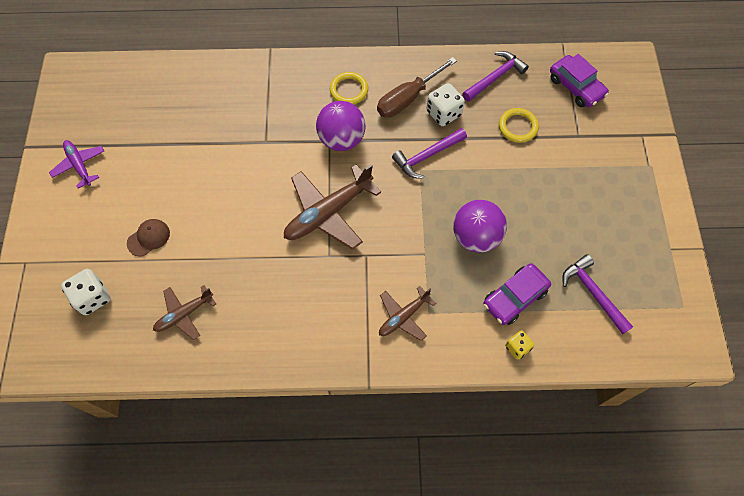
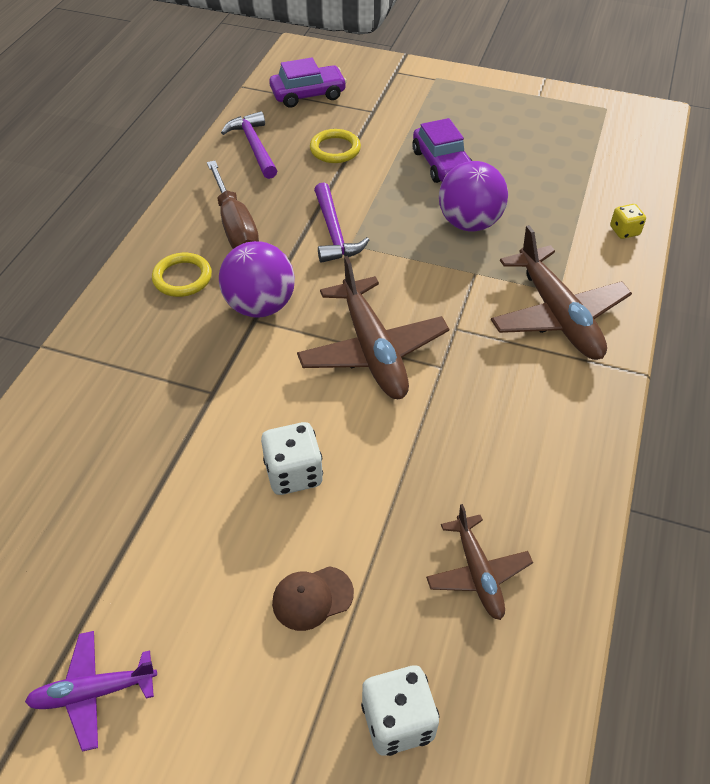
camera: 70 degrees left, 15 degrees down
brown cap [127,219,170,257] -> brown cap turned 90 degrees counterclockwise [272,566,354,631]
brown plane [379,286,436,341] -> brown plane [491,225,632,360], size x1.74
white dice [426,83,465,126] -> white dice moved to [261,422,323,495]
purple car [483,263,551,325] -> purple car moved to [412,118,472,183]
purple hammer [562,254,633,334] -> none

